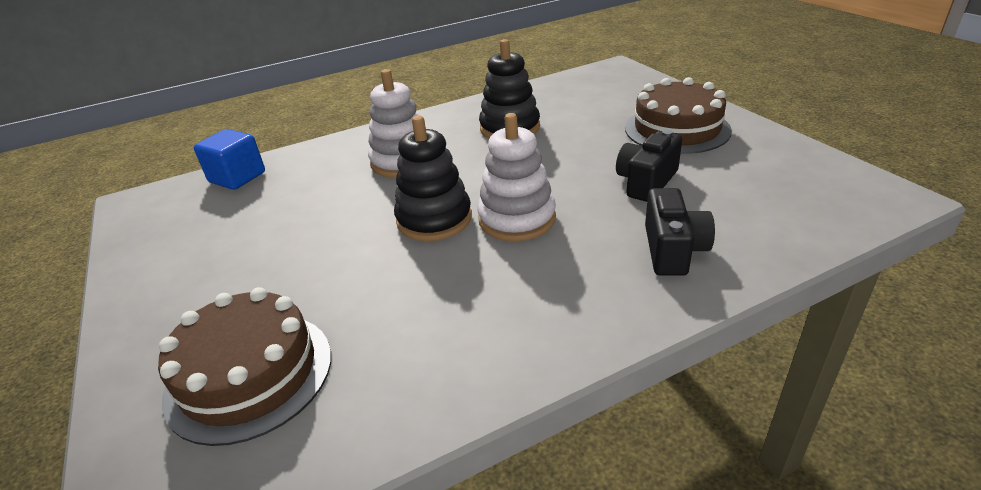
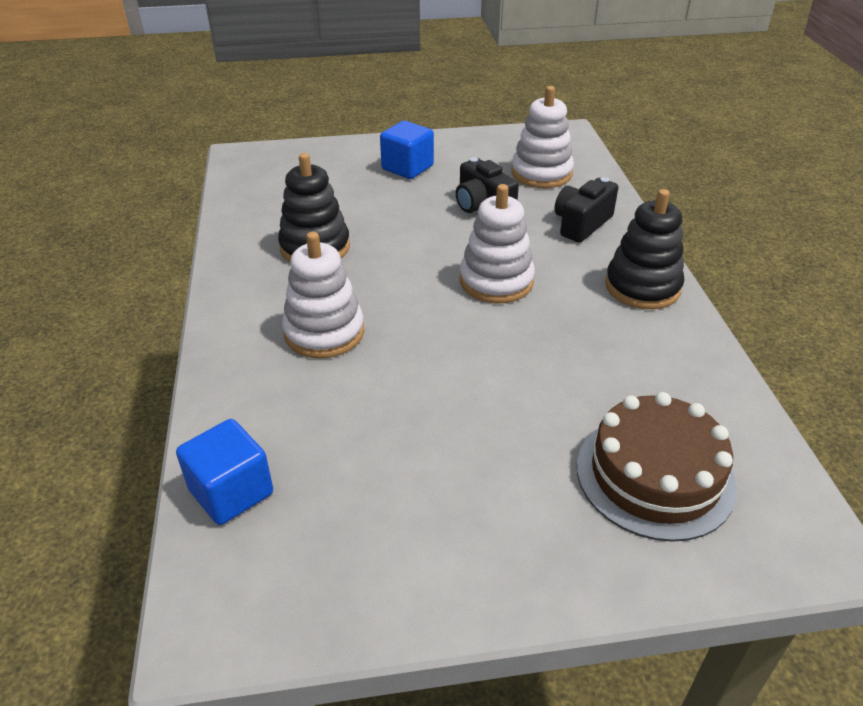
camera: 75 degrees left, 5 degrees up
black stacking toy [394,116,472,241] -> black stacking toy moved to [605,189,684,309]
brown cake [625,77,732,154] -> blue cube [380,121,434,179]
black camera [645,188,715,276] -> black camera turned 75 degrees counterclockwise [554,177,618,243]
none -> white stacking toy [511,86,574,188]

